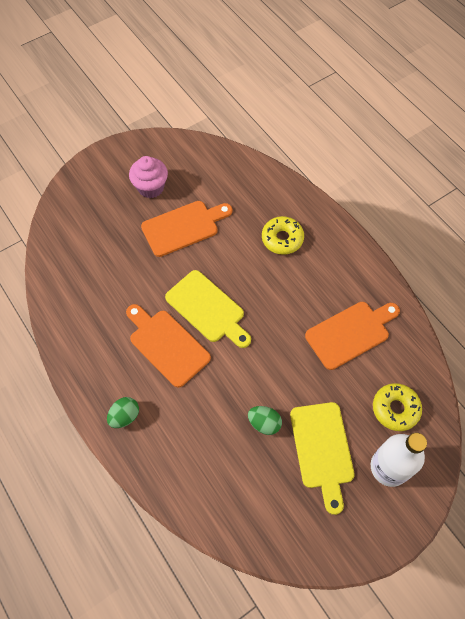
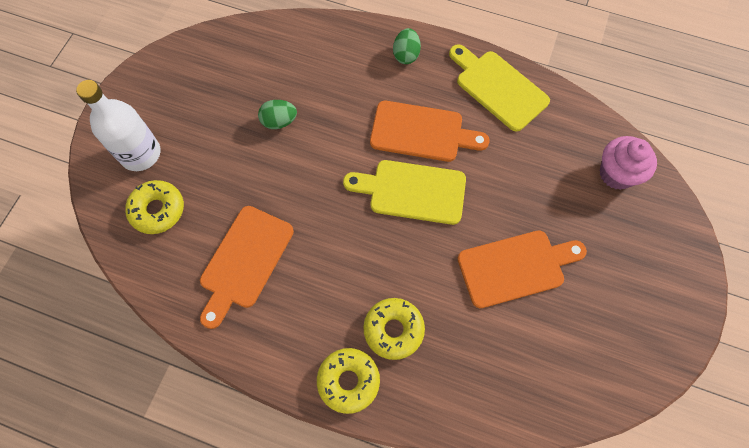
camera: 145 degrees right, 5 degrees up
pink cupcake [129,156,168,198] -> pink cupcake moved to [600,136,657,190]
orange cutting board [141,201,232,257] -> orange cutting board turned 135 degrees counterclockwise [457,230,587,308]
yellow cutting board [290,402,355,515] -> yellow cutting board moved to [449,44,550,132]
none -> yellow donut [317,348,380,414]

